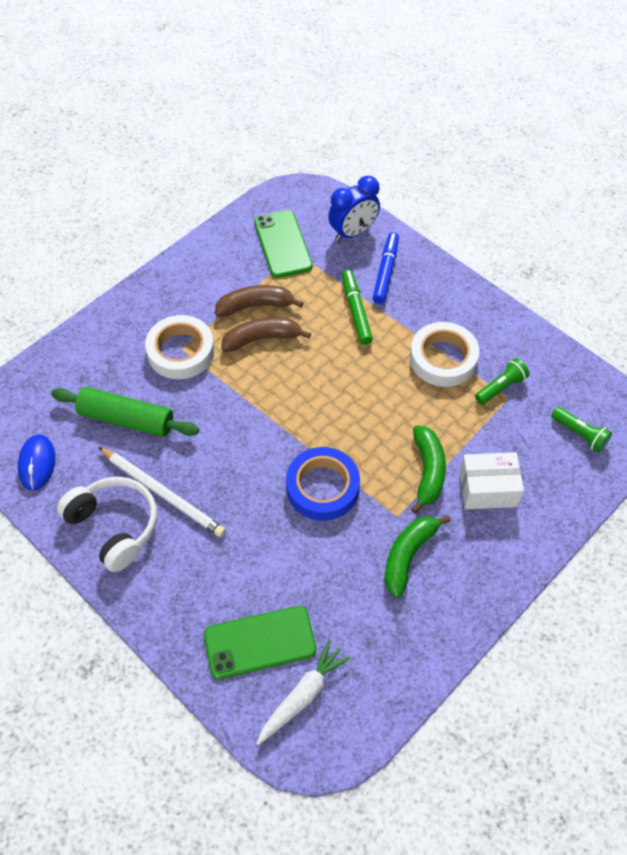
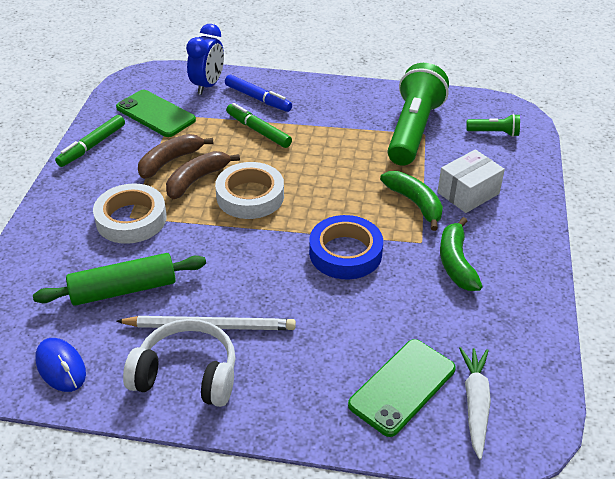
camera: 35 degrees left, 15 degrees down
blue marker [373,232,399,304] -> blue marker turned 150 degrees clockwise [225,75,292,112]
white tape [410,322,479,387] -> white tape moved to [215,162,284,219]
green flashlight [475,358,530,405] -> green flashlight [388,63,449,166], size x2.26
none -> green marker [55,115,125,167]

